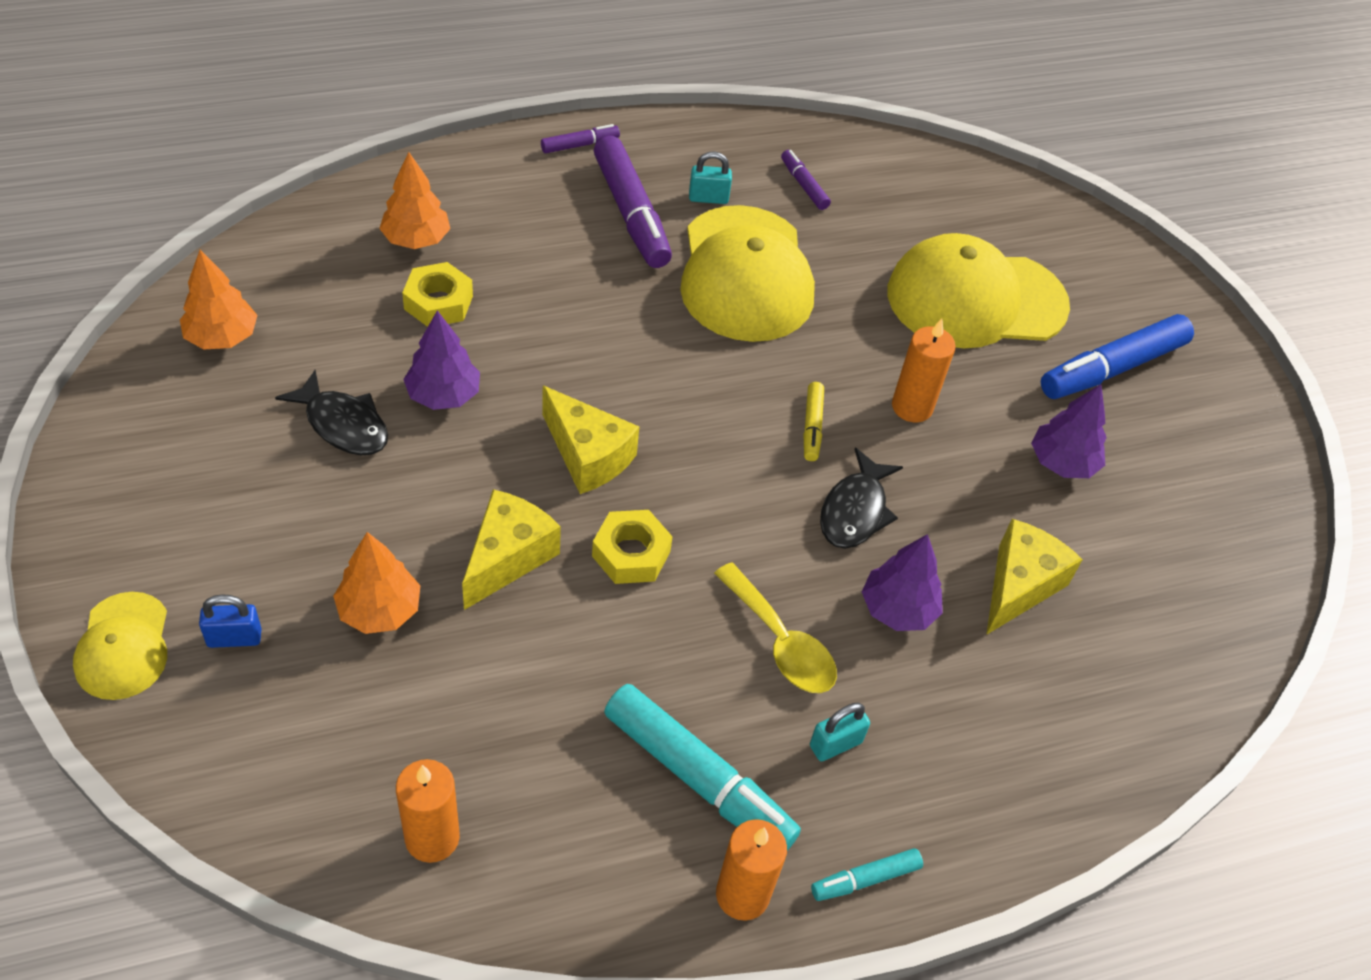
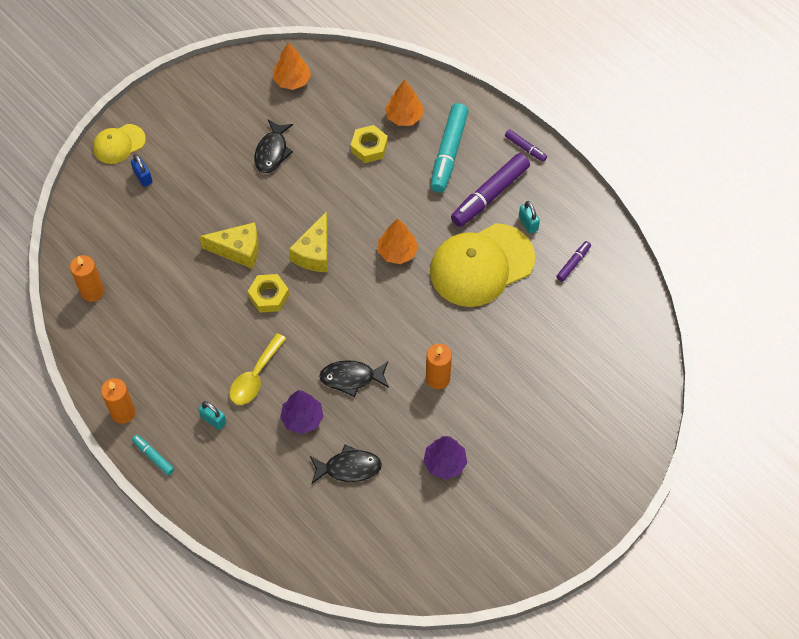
camera: 70 degrees right, 10 degrees up
orange tree [333,532,420,634] -> orange tree moved to [378,218,418,264]
purple tree [403,310,480,410] -> none
turquoise marker [604,684,801,851] -> turquoise marker moved to [430,103,468,192]
yellow marker [803,382,824,461] -> none
yellow cap [888,233,1070,348] -> none
yellow cheese [986,519,1083,635] -> black fish [310,445,382,484]
blue marker [1041,314,1194,399] -> none

